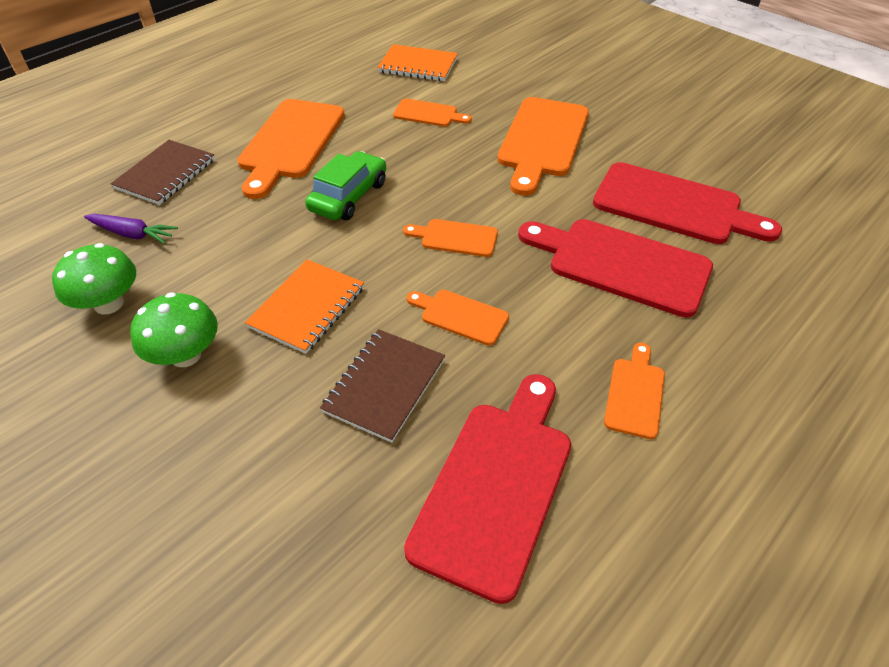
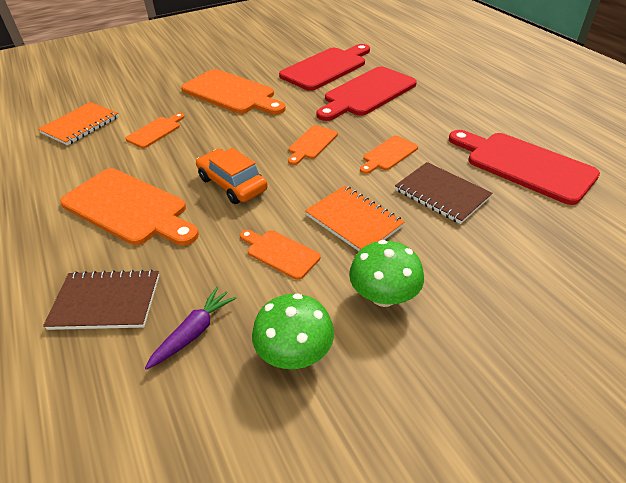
camera: 70 degrees left, 5 degrees down
brown notebook [111,140,215,205] -> brown notebook turned 45 degrees counterclockwise [43,269,159,330]
green car [305,151,386,220] -> orange car [196,147,268,204]
orange cutting board [604,343,665,439] -> orange cutting board moved to [240,230,321,280]

